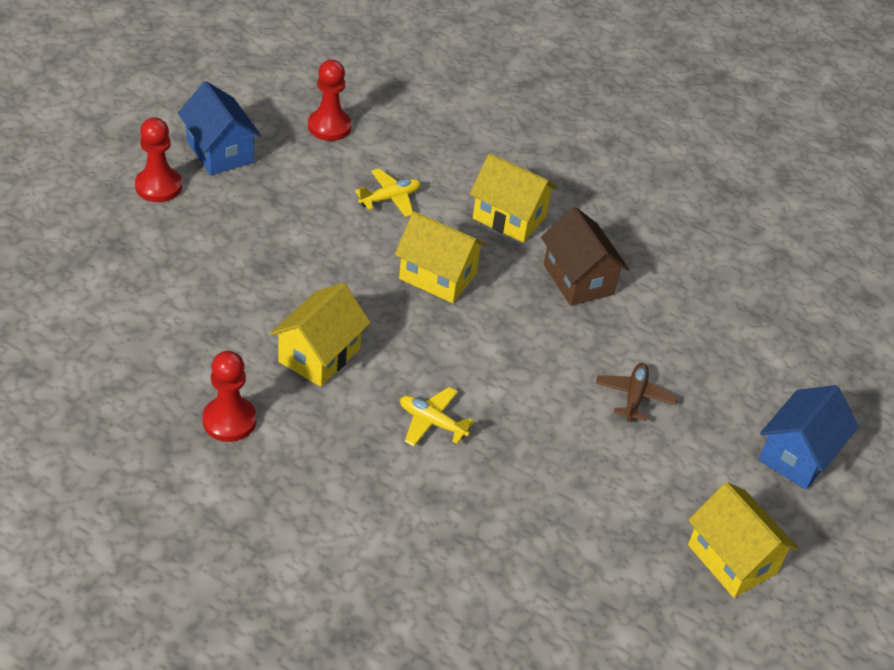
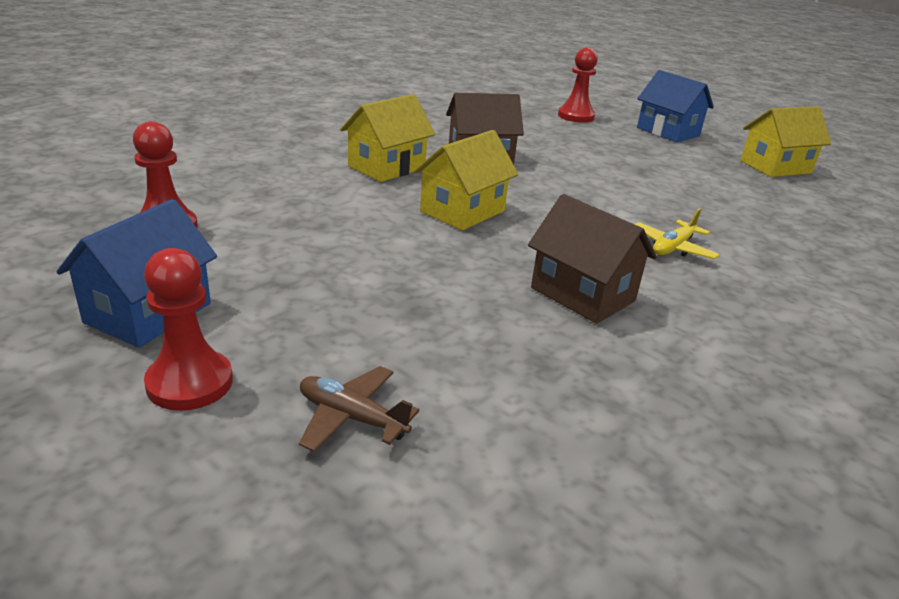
camera: 75 degrees left, 15 degrees down
blue house [178,81,261,175] -> blue house turned 45 degrees counterclockwise [56,199,217,348]
red pawn [202,351,257,442] -> red pawn moved to [558,48,598,123]
yellow house [270,283,371,387] -> brown house [528,194,657,324]
yellow plane [355,169,420,217] -> none
brown plane [595,363,678,422] -> brown plane moved to [299,366,419,452]

